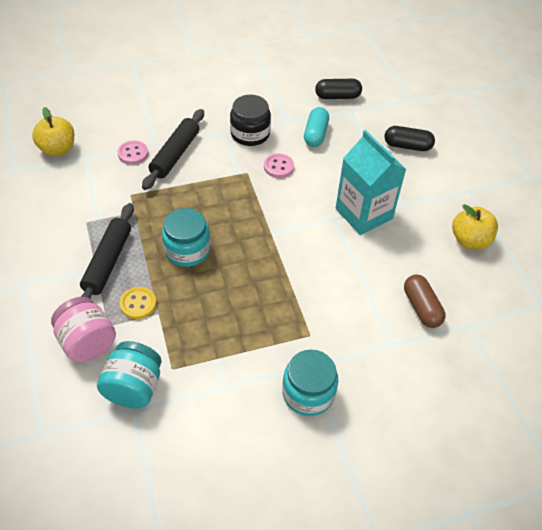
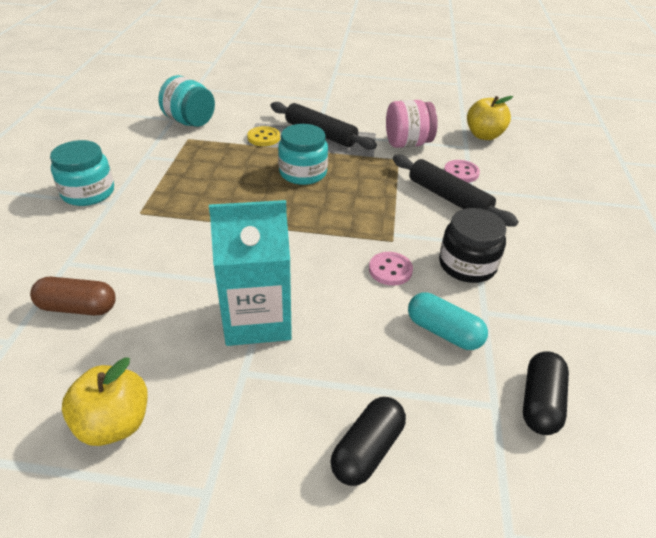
camera: 115 degrees right, 10 degrees down
pink jar [51,297,116,362] -> pink jar moved to [386,100,438,148]

